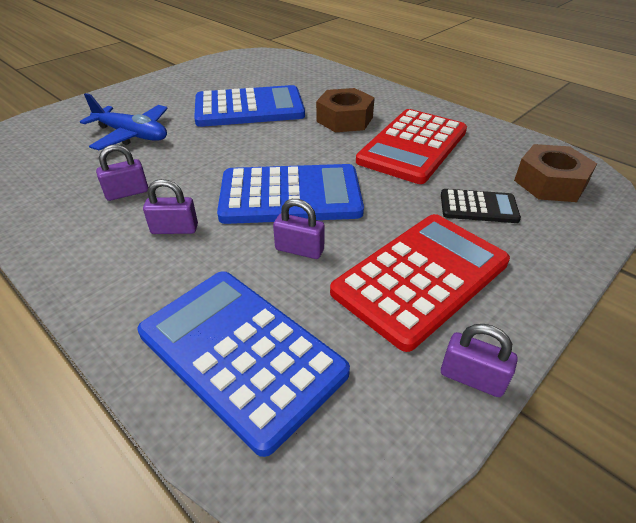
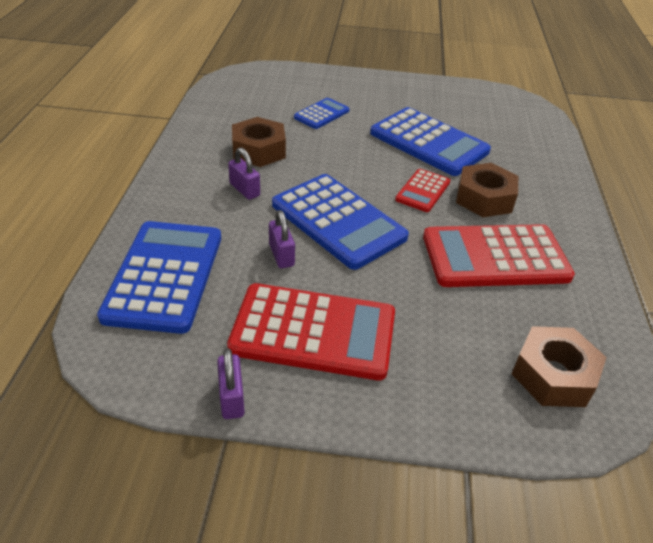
camera: 50 degrees right, 0 degrees up
blue plane [80,93,168,150] -> blue calculator [294,98,349,129]
purple padlock [96,144,149,201] -> brown nut [232,117,286,167]
black calculator [441,189,521,223] -> none
none -> red calculator [395,169,450,212]

